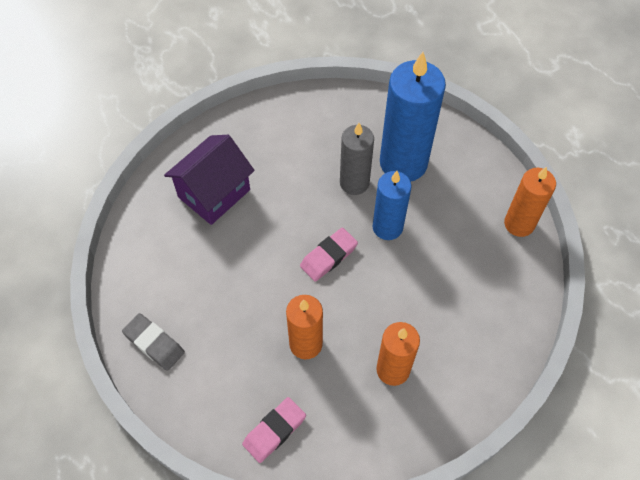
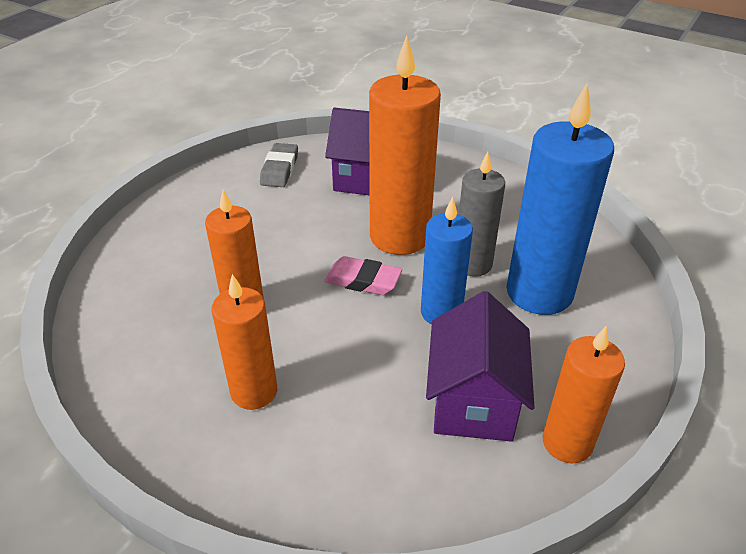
camera: 60 degrees right, 20 degrees down
grey eraser [122,313,185,371] -> grey eraser moved to [260,143,298,187]
pink eraser [242,397,306,463] -> none
none -> orange candle [369,36,441,255]
none -> purple house [426,291,534,442]

